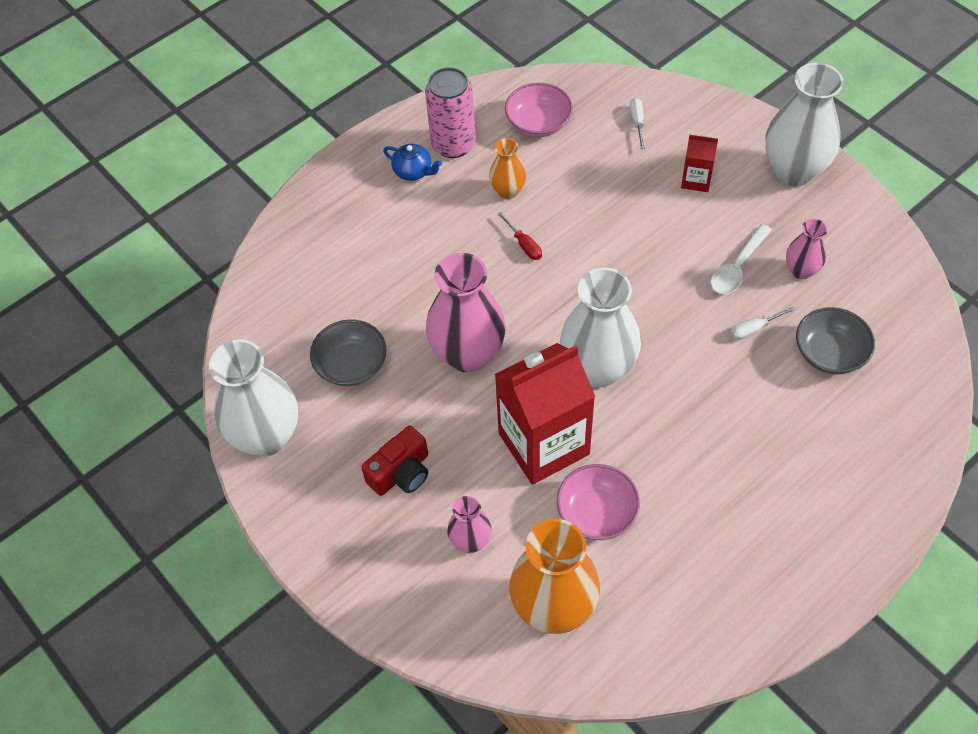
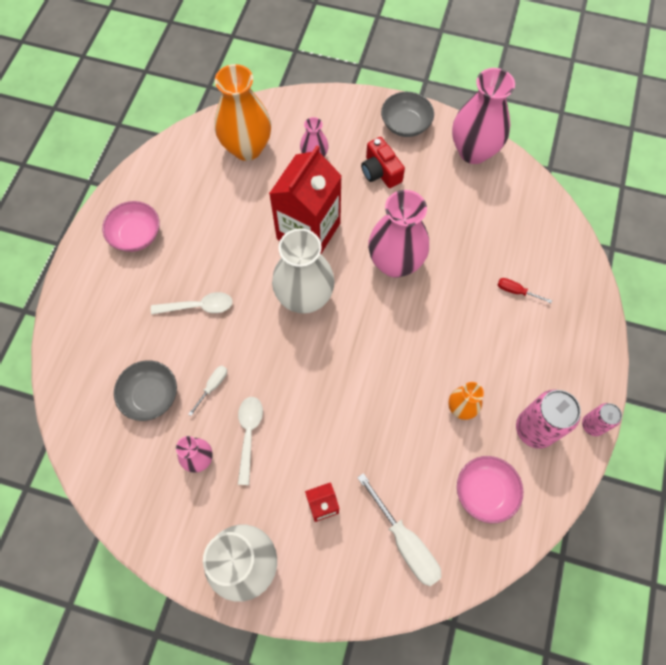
camera: 145 degrees right, 10 degrees up
white vase [209,339,298,456] -> pink vase [452,68,515,164]
grey bowl [310,319,386,386] -> grey bowl moved to [381,92,434,137]
red camera [361,425,428,496] -> red camera turned 45 degrees counterclockwise [361,137,405,188]
blue teapot [383,144,442,181] -> none
red screwdriver [498,212,542,260] -> red screwdriver moved to [498,278,552,303]
pink bowl [557,464,640,540] -> pink bowl moved to [102,201,160,252]
white screwdriver [630,98,645,149] -> white screwdriver [357,473,442,586], size x1.96
none -> white spoon [151,292,233,315]
none -> pink can [582,403,622,436]

